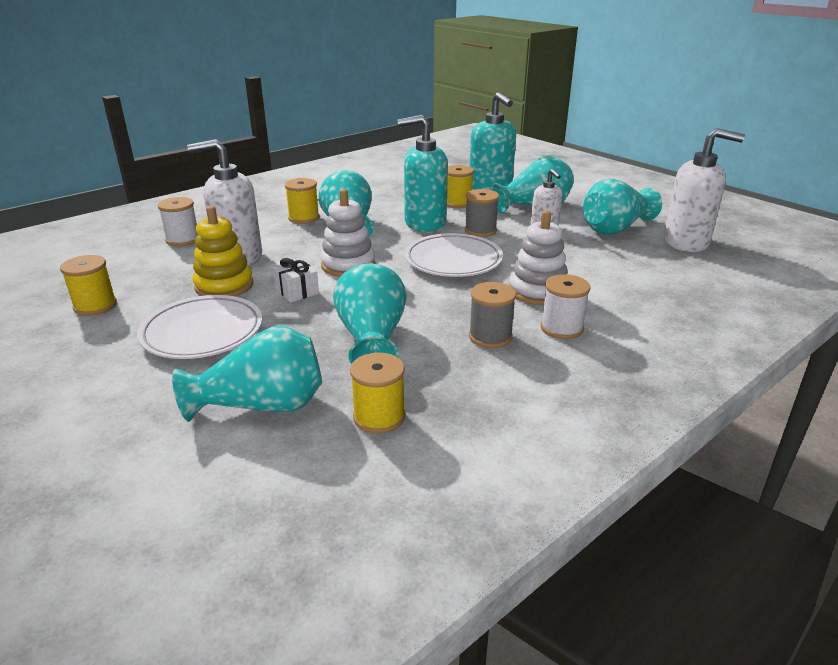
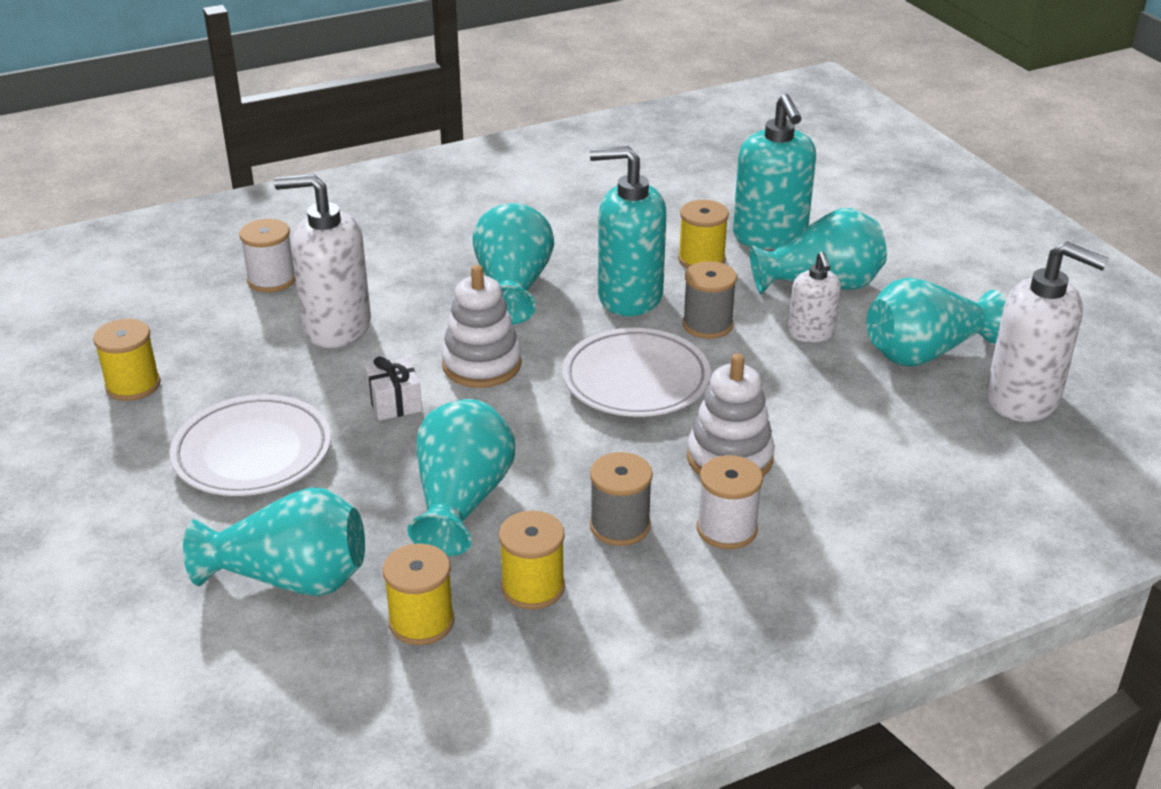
camera: 15 degrees right, 5 degrees up
yellow stacking toy [193,206,253,297] -> none
yellow spool [285,178,320,224] -> yellow spool moved to [499,511,565,610]

